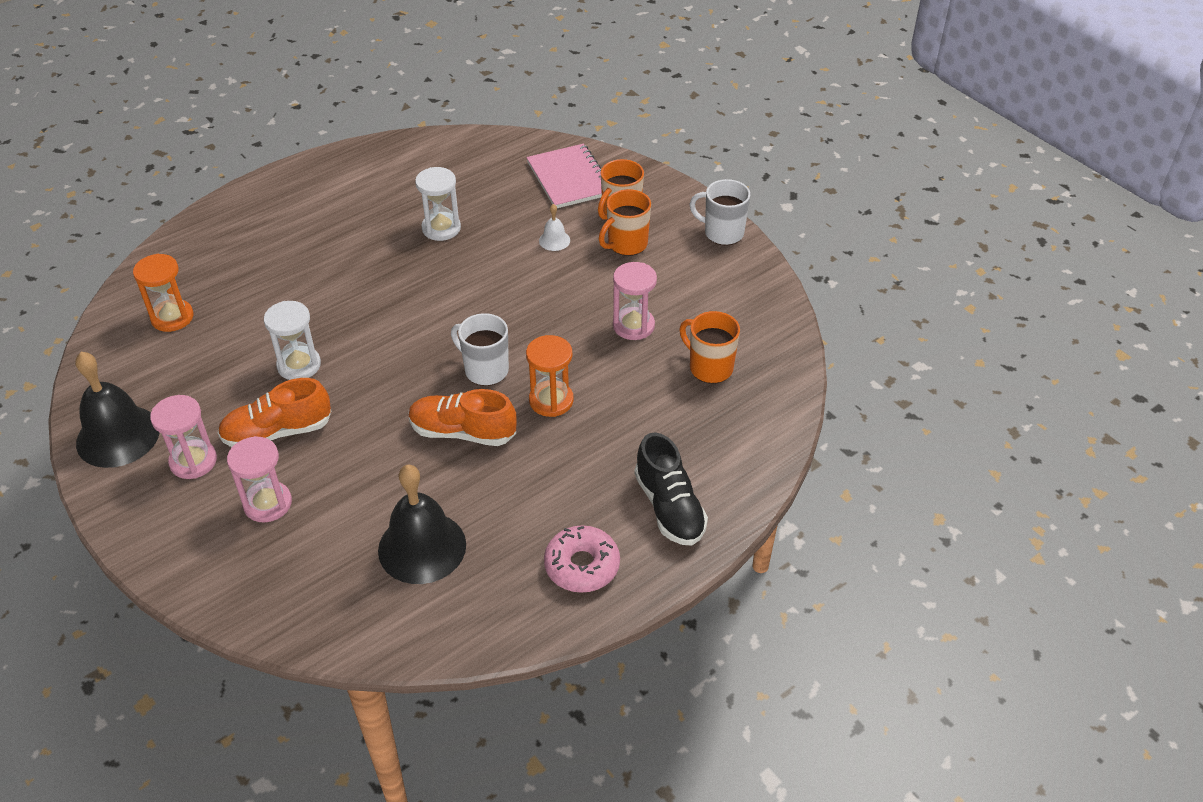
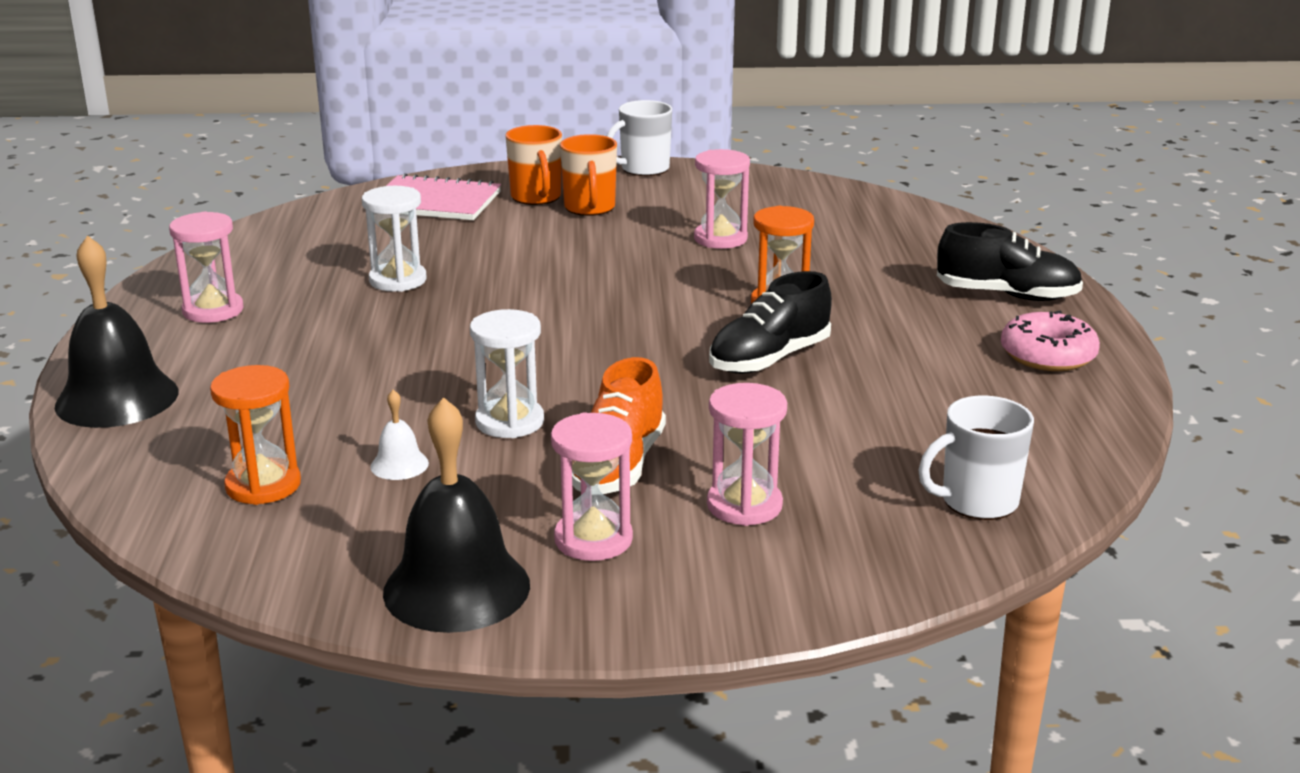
camera: 55 degrees left, 20 degrees down
black bell [378,464,466,584] -> black bell moved to [55,235,178,428]
orange shoe [409,389,517,446] -> black shoe [709,271,832,374]
white mug [451,313,509,386] -> white mug moved to [918,396,1034,520]
white bell [539,204,570,251] -> white bell moved to [370,390,429,480]
orange mug [679,311,740,384] -> none
none -> pink hourglass [169,212,243,323]

